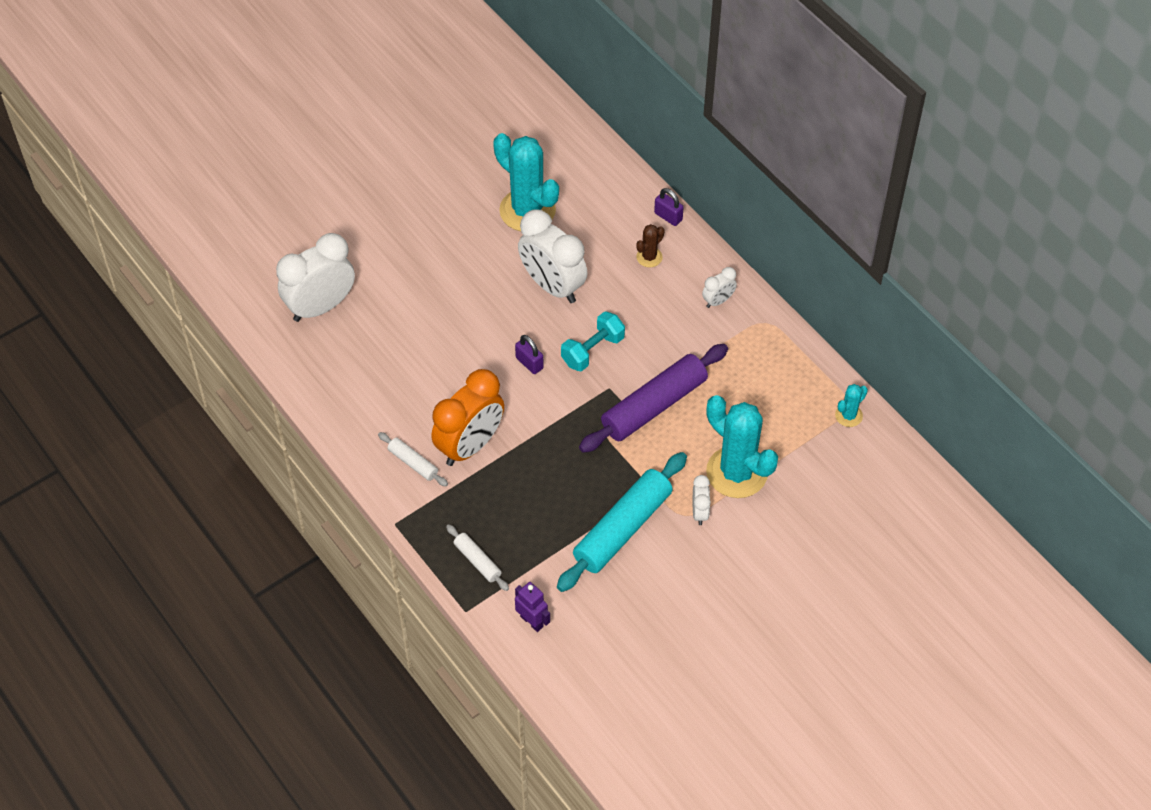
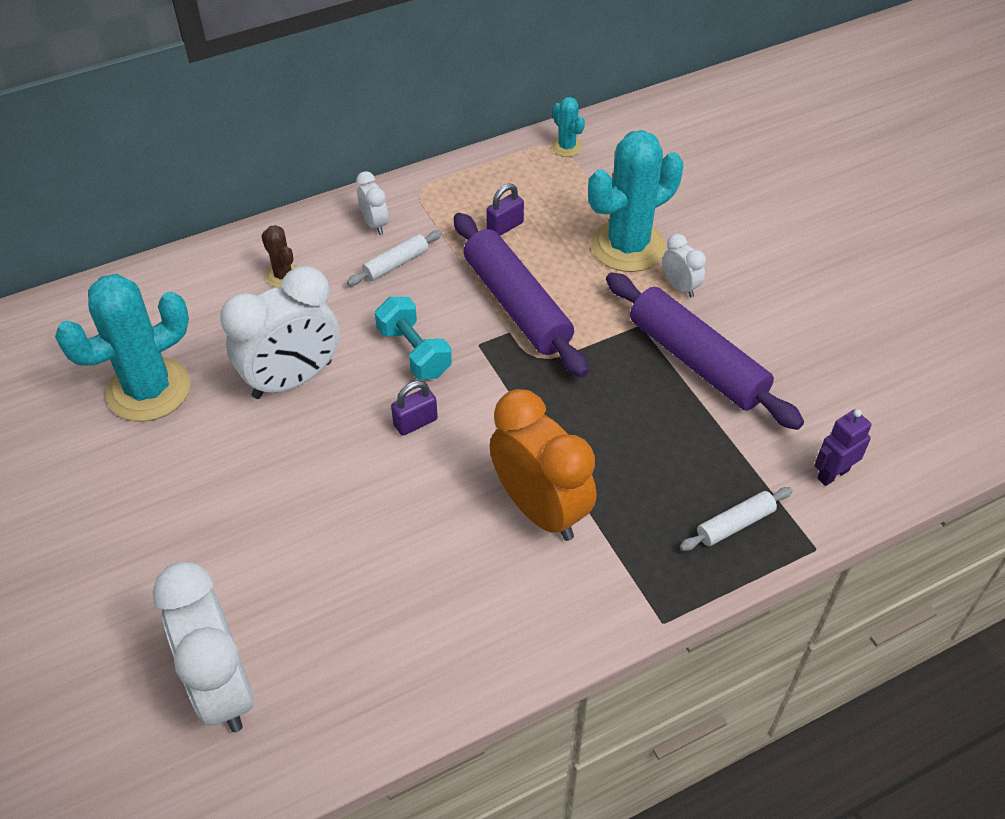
camera: 80 degrees left, 5 degrees down
white rolling pin [378,432,448,486] -> white rolling pin moved to [347,230,442,285]
turquoise rolling pin [557,452,687,592] -> purple rolling pin [606,272,804,430]
purple padlock [654,188,684,226] -> purple padlock moved to [486,183,524,236]
white clock [693,475,711,525] -> white clock turned 45 degrees clockwise [662,234,706,298]

